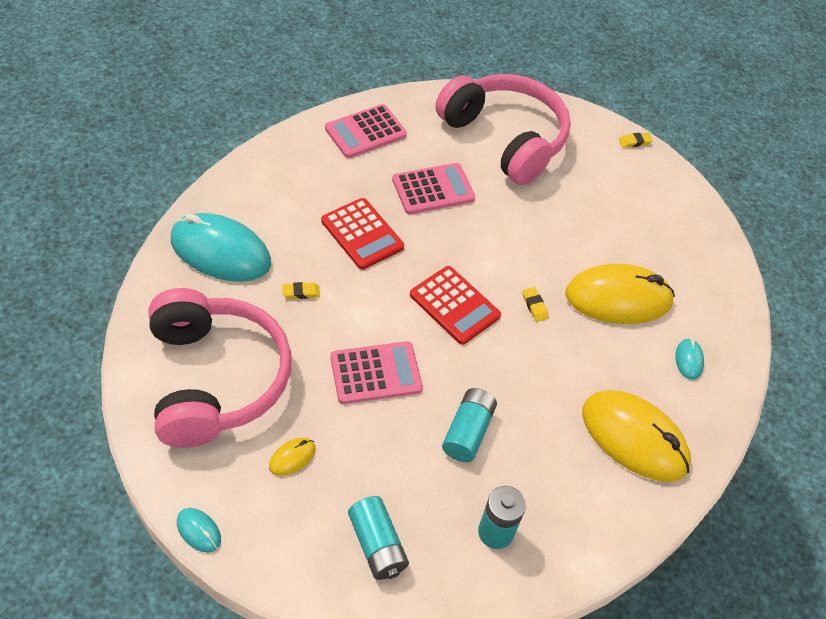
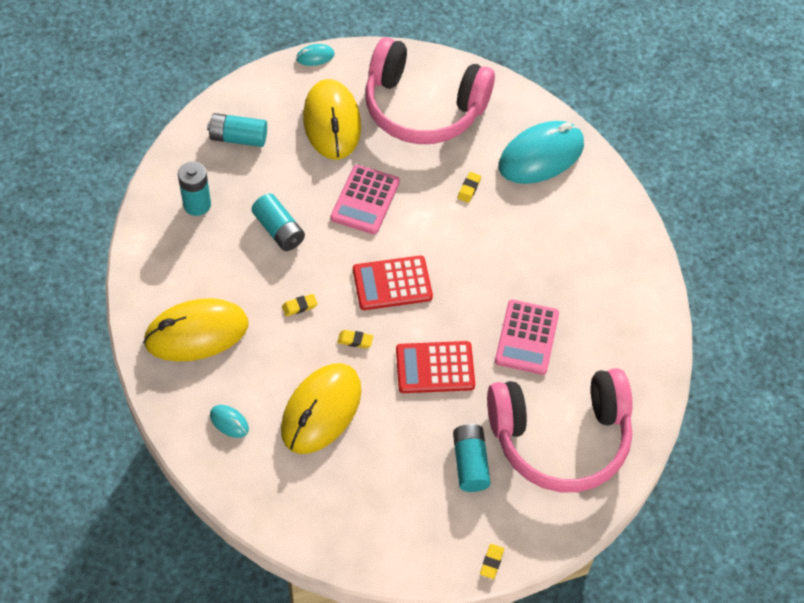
camera: 125 degrees right, 5 degrees up
yellow mouse [269,438,316,476] -> yellow mouse [303,79,361,160], size x2.40
red calculator [321,198,404,270] -> red calculator moved to [396,341,475,393]
pink calculator [325,104,407,158] -> none
none -> yellow eraser [282,294,318,316]
none -> turquoise battery [453,424,491,492]

